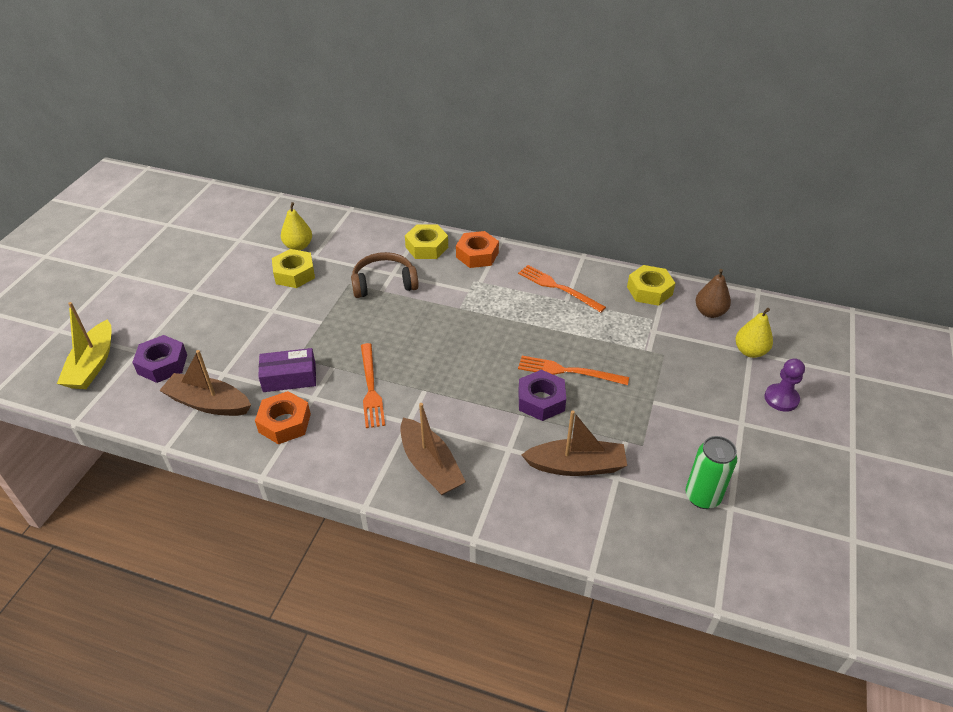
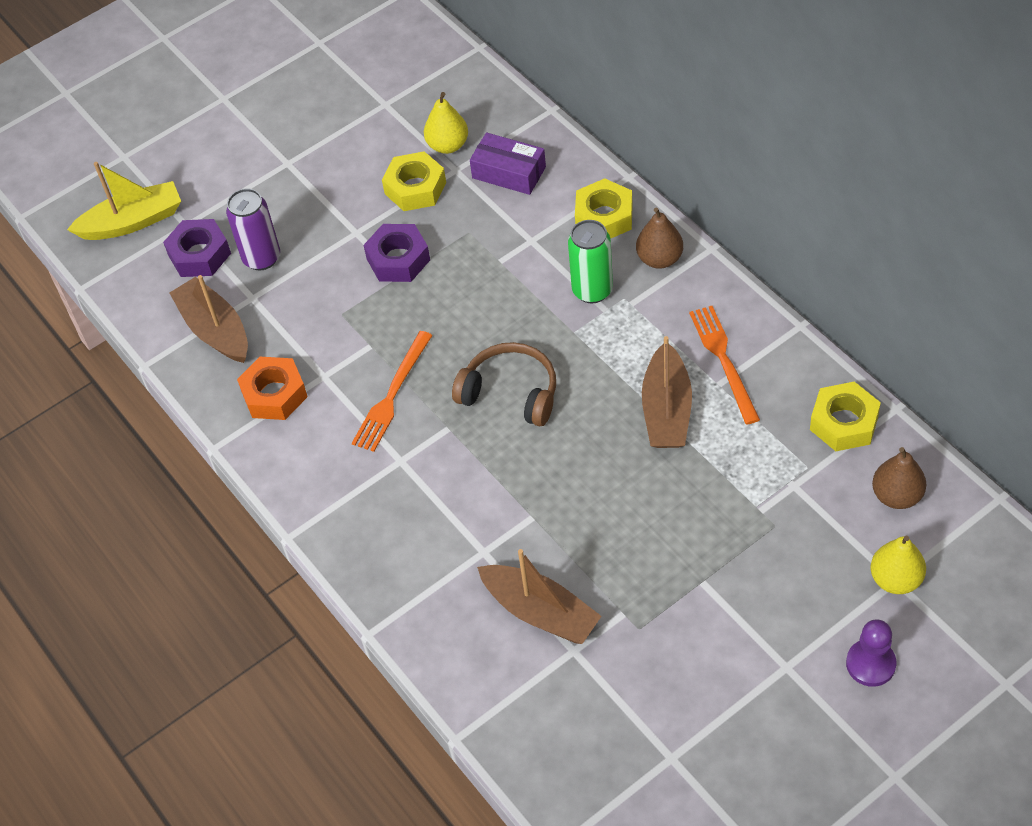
camera: 40 degrees right, 10 degrees up
yellow boat [57,302,112,389] -> yellow boat turned 150 degrees counterclockwise [67,162,181,240]
purple box [258,348,316,392] -> purple box moved to [470,132,546,195]
brown headphones [351,252,419,298] -> brown headphones moved to [452,342,556,426]
brown boat [400,403,466,495] -> brown boat moved to [642,336,692,448]
orange nut [456,231,499,268] -> brown pear [636,207,683,269]
orange fork [518,356,629,385] -> none
purple nut [518,370,566,421] -> purple nut moved to [363,224,430,282]
green can [686,436,737,509] -> green can moved to [568,220,613,303]
none -> purple can [226,188,280,270]

